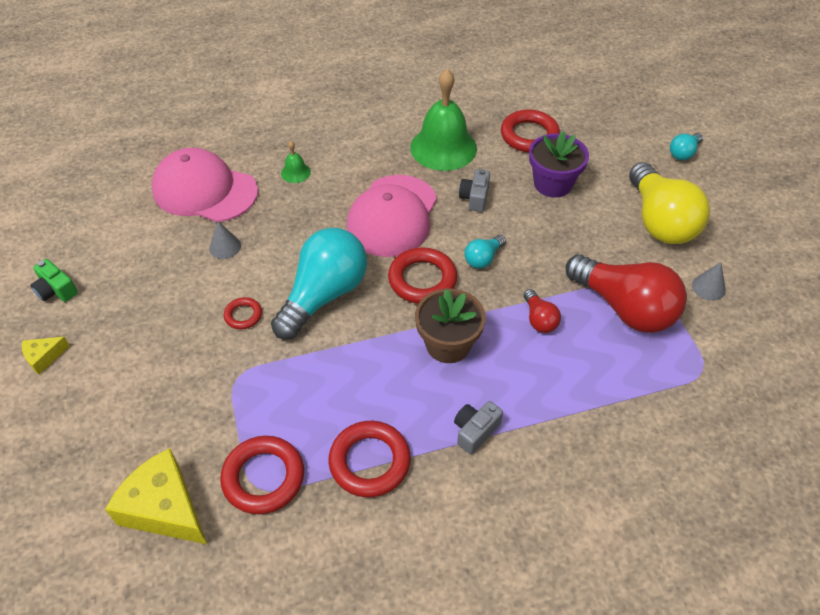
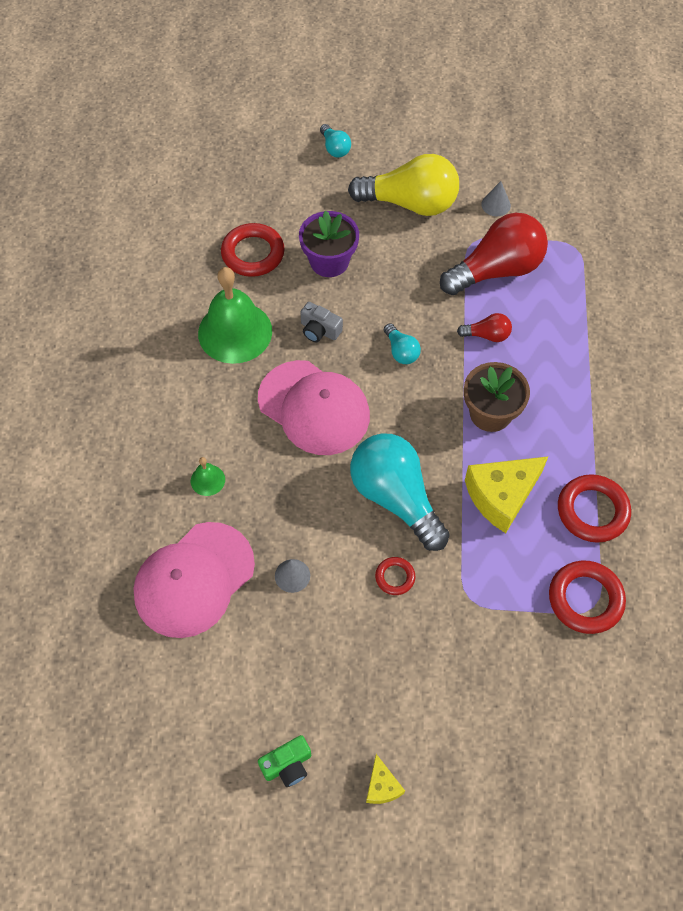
camera: 70 degrees left, 10 degrees up
yellow cheese [105,448,207,544] -> yellow cheese moved to [465,456,549,533]
red ring [388,247,457,304] -> none
grey camera [454,401,503,454] -> none

